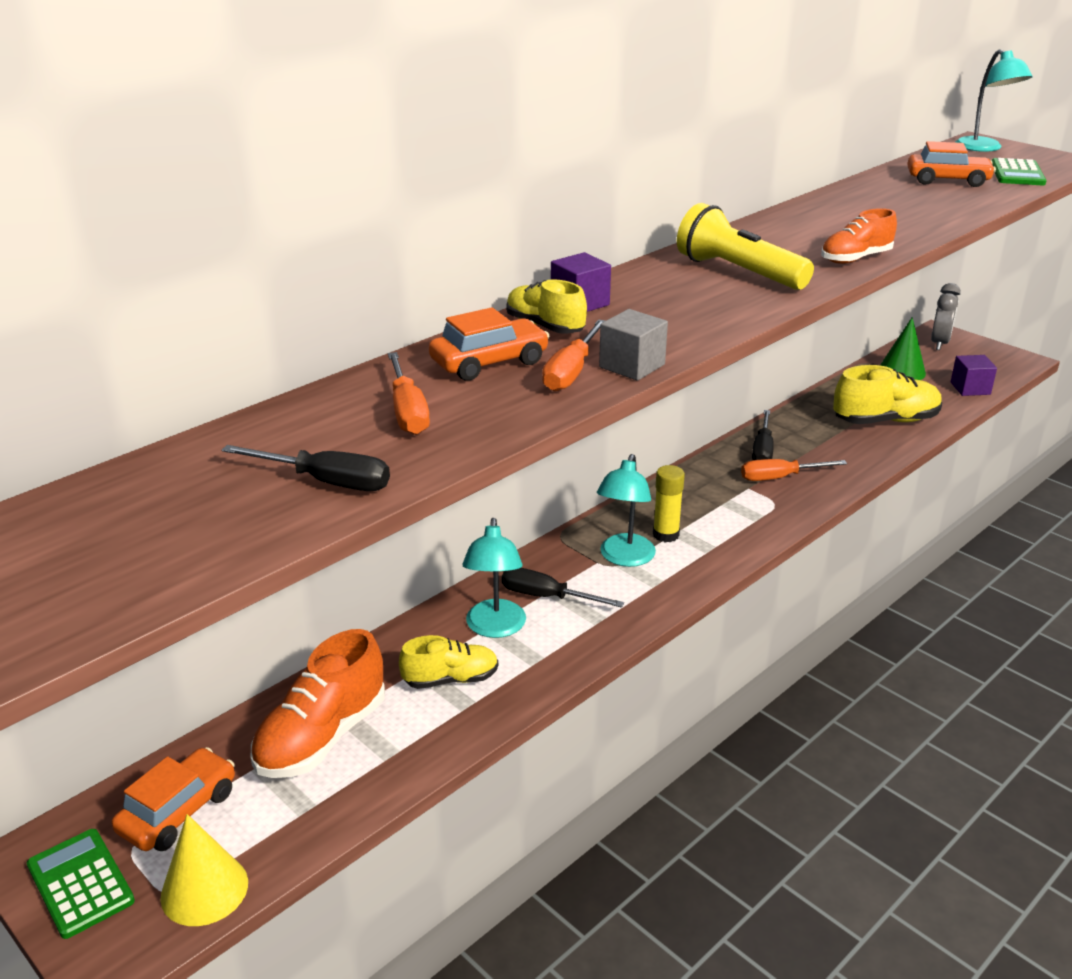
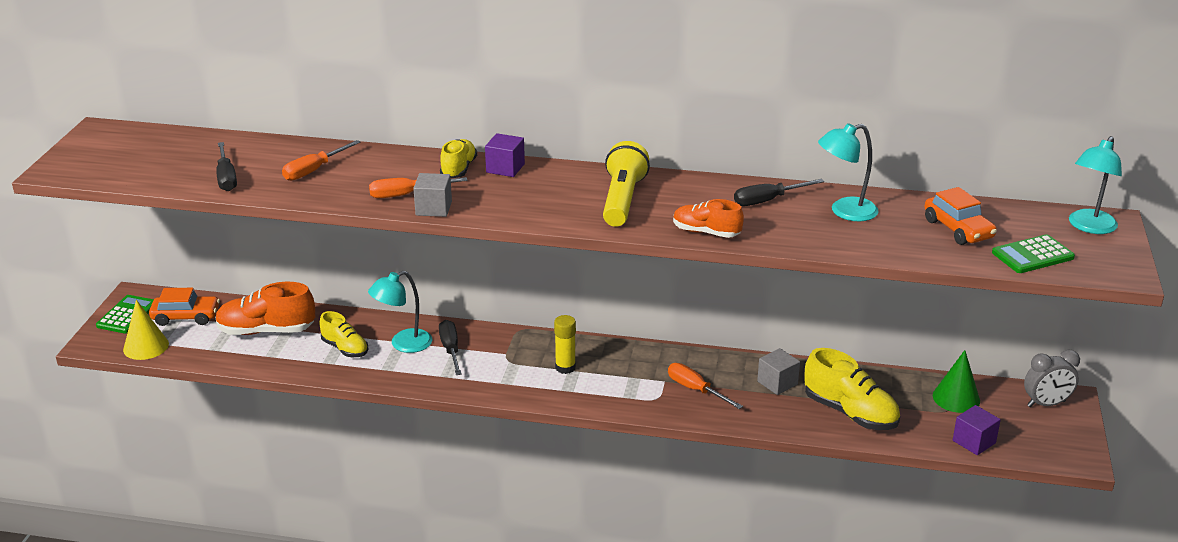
camera: 55 degrees right, 0 degrees up
orange car [429,307,550,381] -> none
turquoise lamp [597,454,656,567] -> turquoise lamp moved to [818,123,879,221]
black screwdriver [752,410,774,460] -> black screwdriver moved to [734,179,824,206]
none -> grey cube [757,348,800,395]

